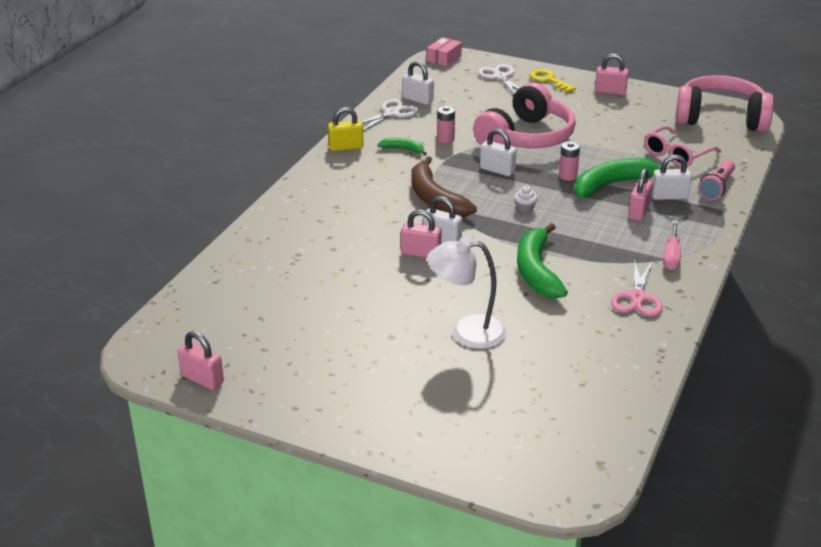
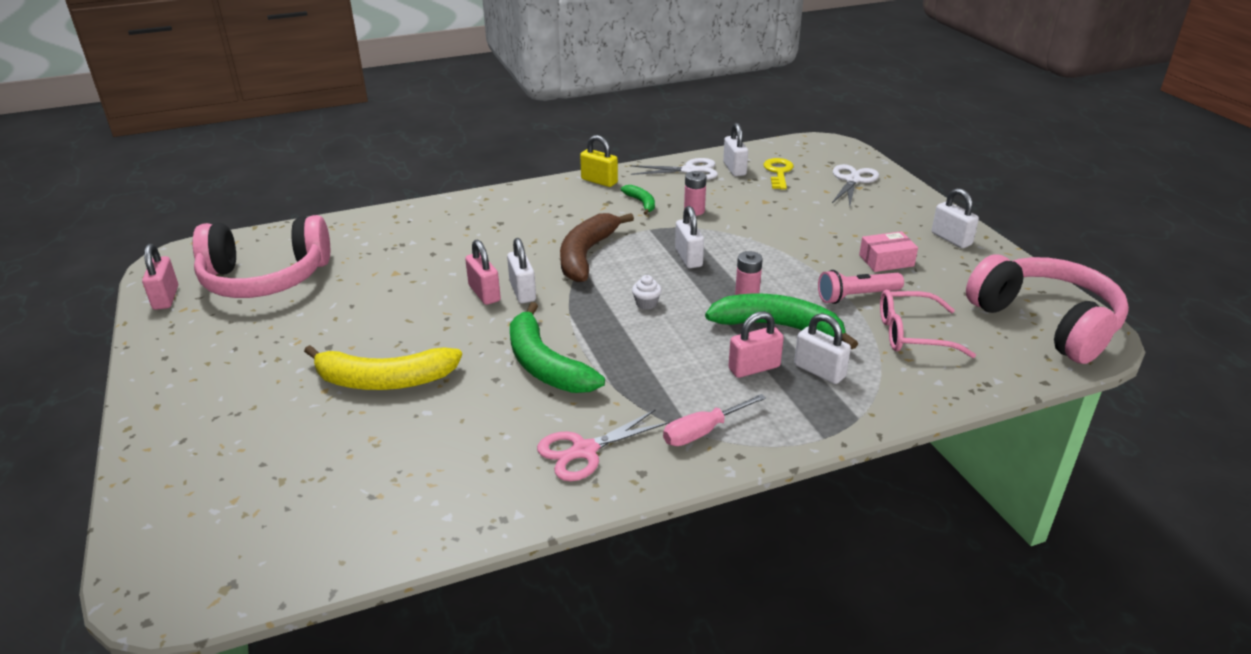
camera: 45 degrees right, 0 degrees up
pink box [427,37,462,66] -> pink box moved to [859,231,918,272]
white lamp [427,237,507,349] -> yellow banana [304,345,462,390]
pink headphones [473,82,576,148] -> pink headphones moved to [193,215,330,298]
green banana [517,223,568,299] -> green banana turned 75 degrees counterclockwise [510,302,605,393]
yellow key [530,69,576,93] -> yellow key moved to [763,158,794,190]
pink padlock [595,53,629,95] -> white padlock [932,188,979,248]
pink flashlight [698,160,735,200] -> pink flashlight moved to [818,270,904,304]

